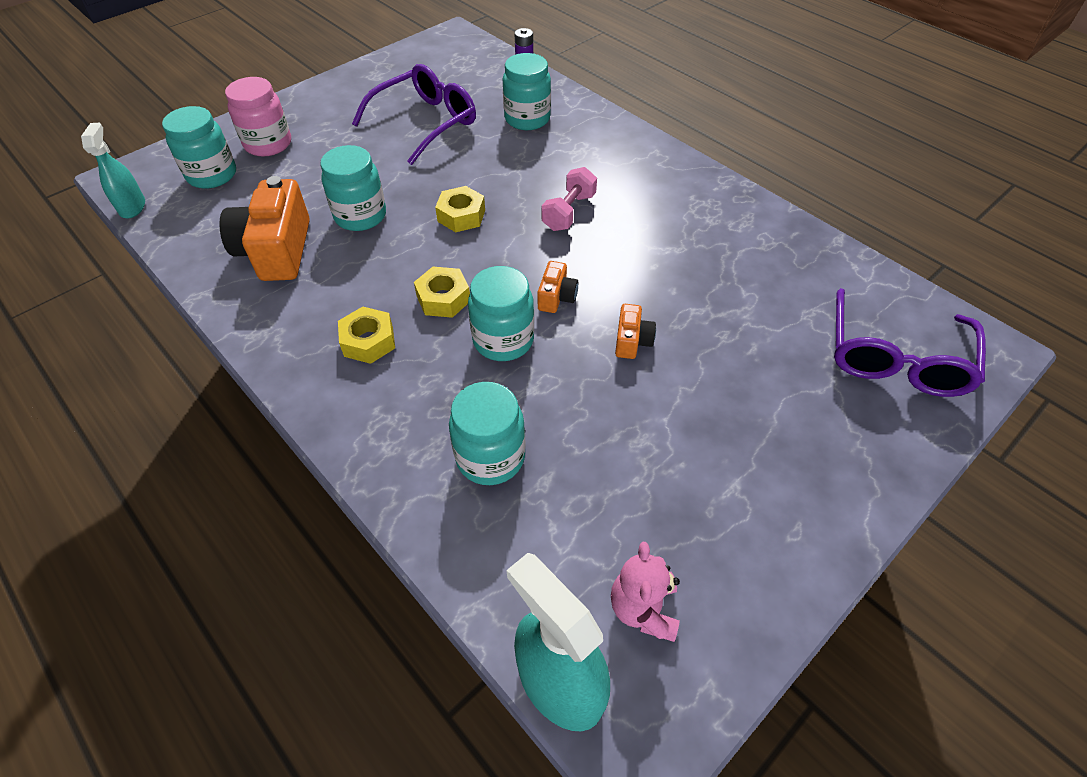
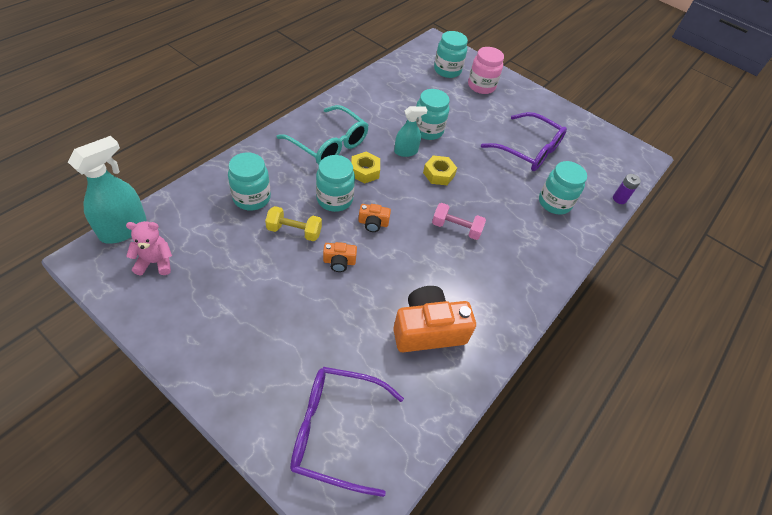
camera: 75 degrees right, 0 degrees up
turquoise spray bottle [81,123,145,219] -> turquoise spray bottle moved to [394,106,427,157]
orange camera [219,176,310,281] -> orange camera moved to [393,286,476,352]
yellow nut [338,307,395,364] -> turquoise glasses [277,105,368,165]
none -> yellow dumbbell [265,206,322,241]

